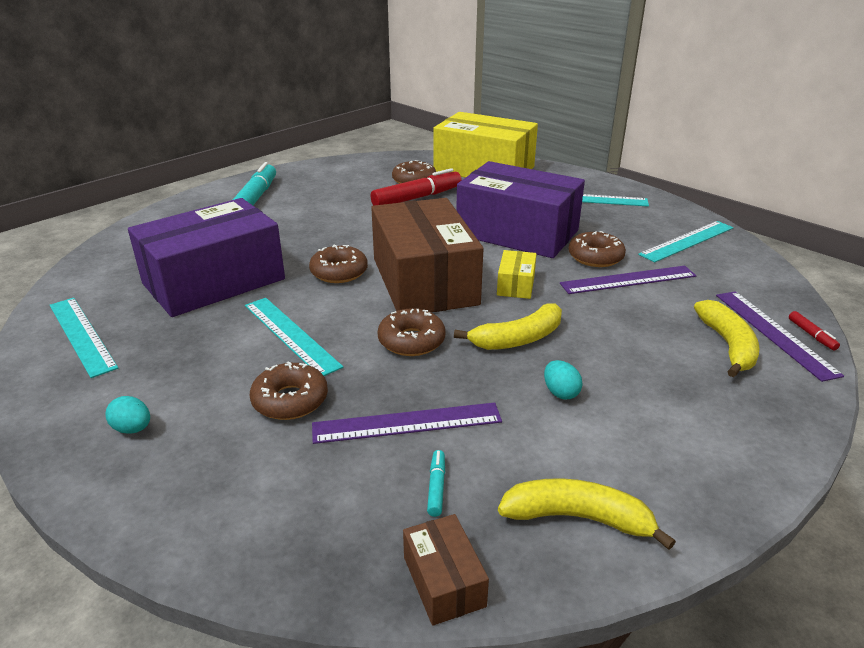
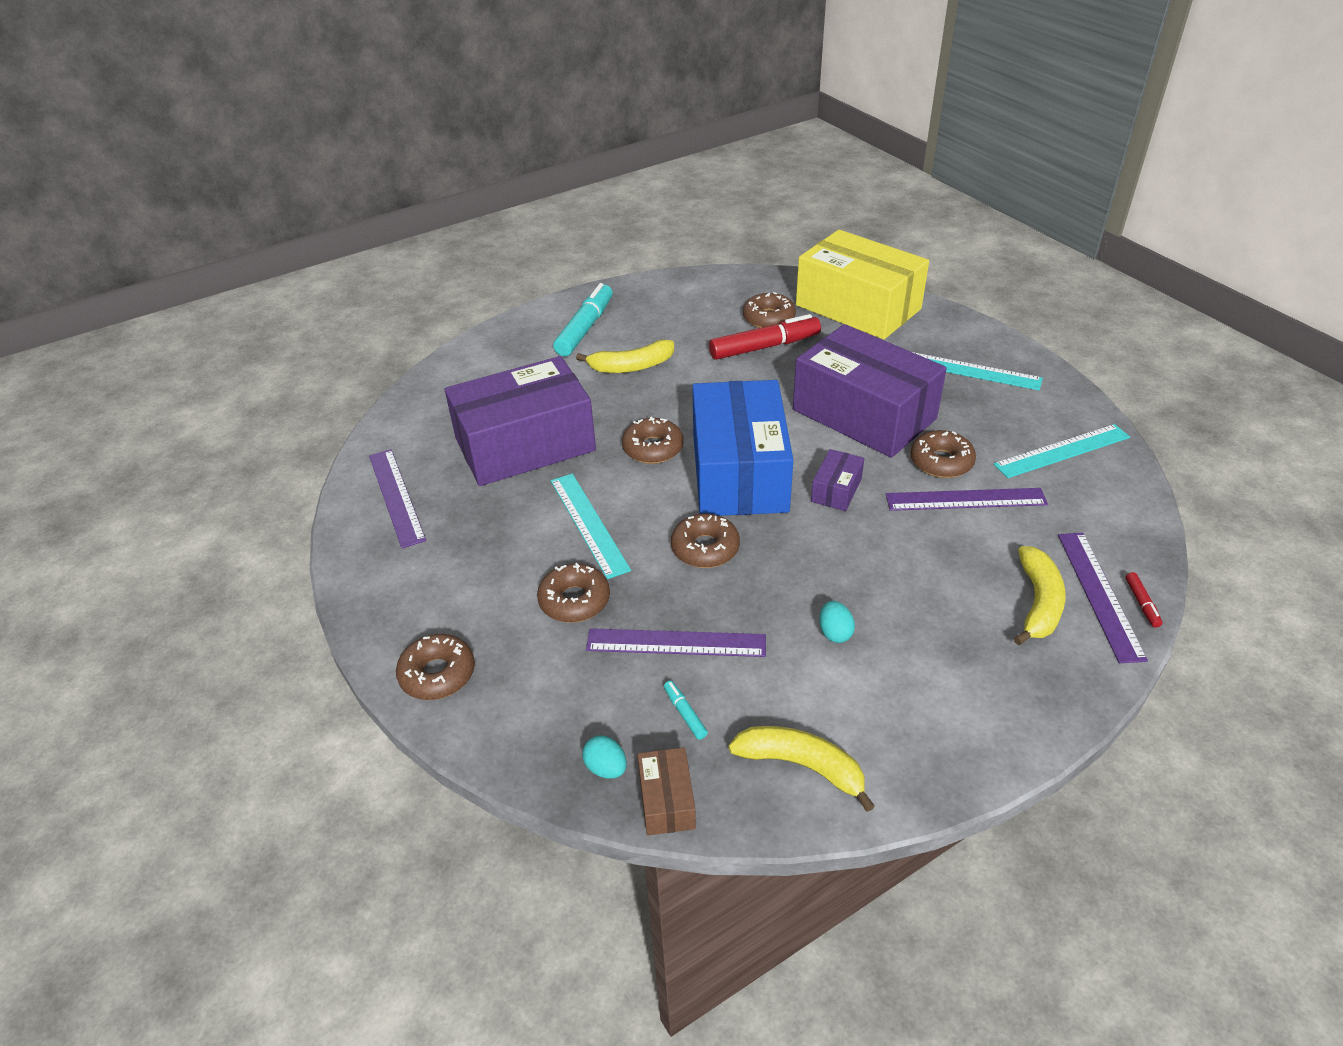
camera: 15 degrees right, 10 degrees up
turquoise ruler [50,298,118,378] -> purple ruler [369,449,426,548]
turquoise egg [105,396,150,434] -> turquoise egg moved to [582,736,627,779]
brown box [371,198,483,312] -> blue box [692,380,793,516]
turquoise marker [427,450,445,517] -> turquoise marker turned 45 degrees counterclockwise [664,681,708,740]
yellow banana [454,303,562,350] -> yellow banana moved to [576,339,674,373]
yellow box [497,250,536,299] -> purple box [811,449,864,511]
none -> brown donut [396,634,475,700]

